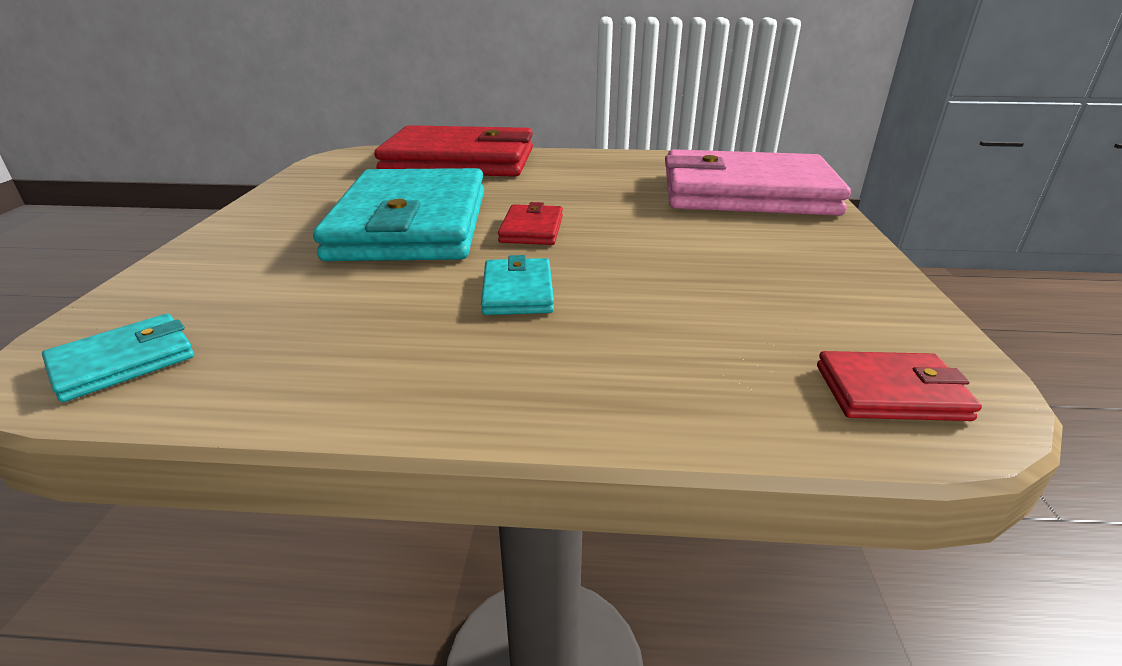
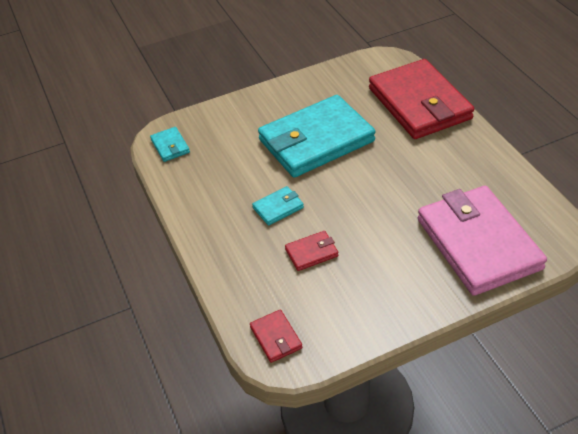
camera: 65 degrees right, 15 degrees up
turquoise wallet [42,314,194,402] -> turquoise wallet turned 45 degrees clockwise [150,127,190,162]
red wallet [498,202,563,245] -> red wallet moved to [285,231,338,271]

